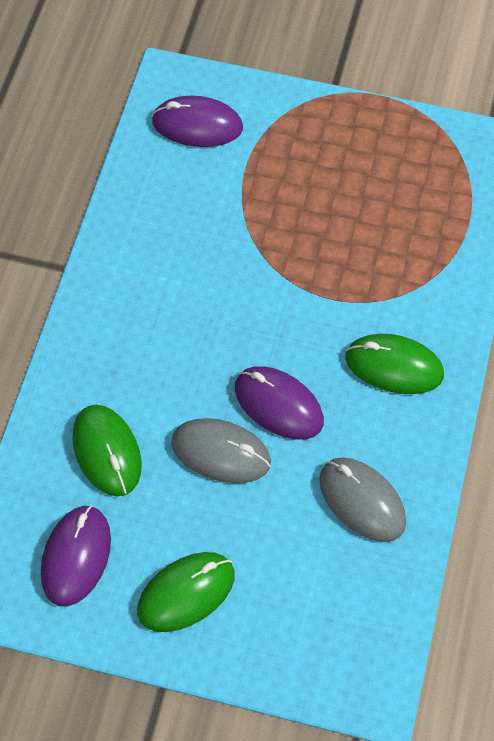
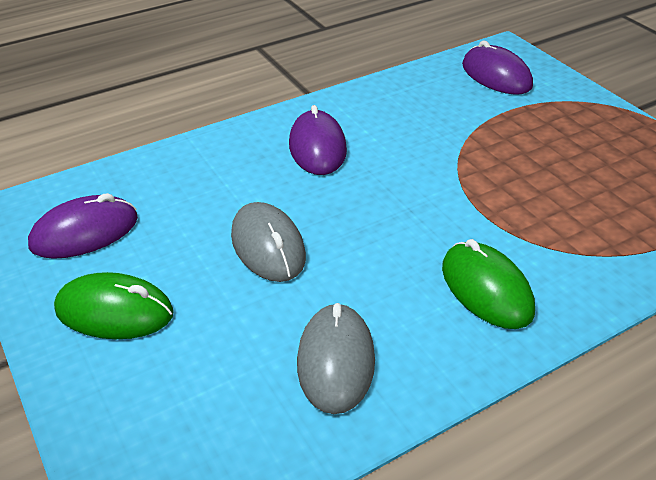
camera: 45 degrees right, 20 degrees down
green mouse [72,405,142,497] -> none
purple mouse [235,367,324,440] -> purple mouse moved to [289,105,347,175]

